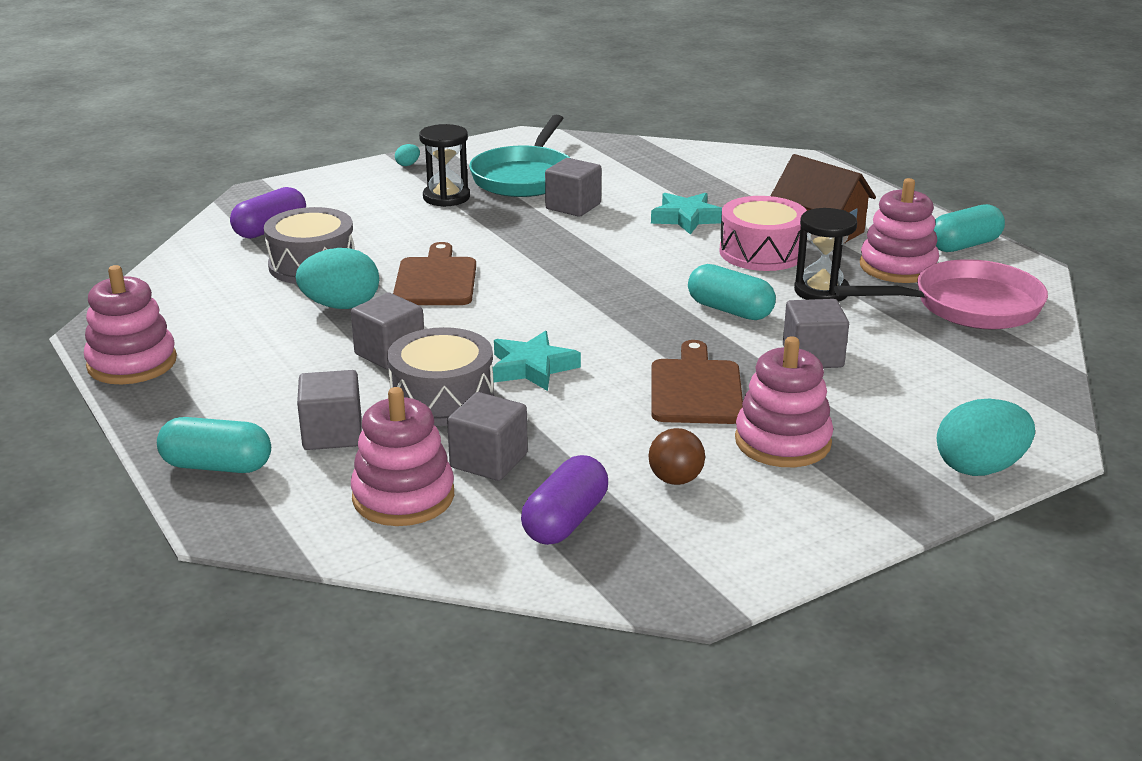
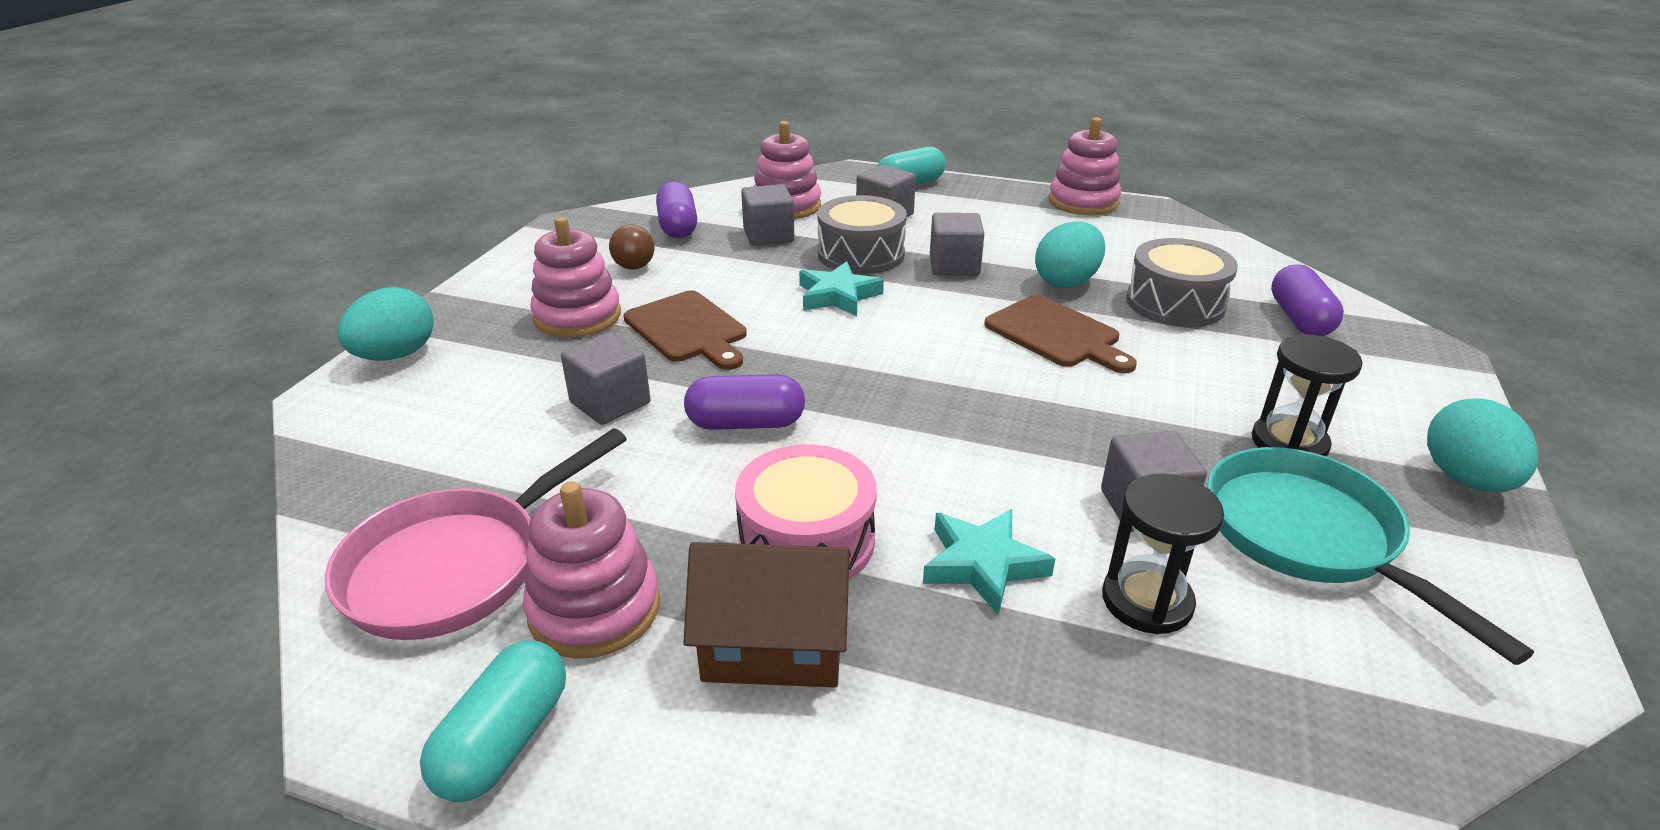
camera: 140 degrees right, 5 degrees up
turquoise egg [395,144,420,166] -> turquoise egg [1427,399,1538,493], size x2.34
turquoise capsule [688,264,776,320] -> purple capsule [684,374,805,430]
black hourglass [794,208,857,302] -> black hourglass moved to [1102,473,1224,634]

